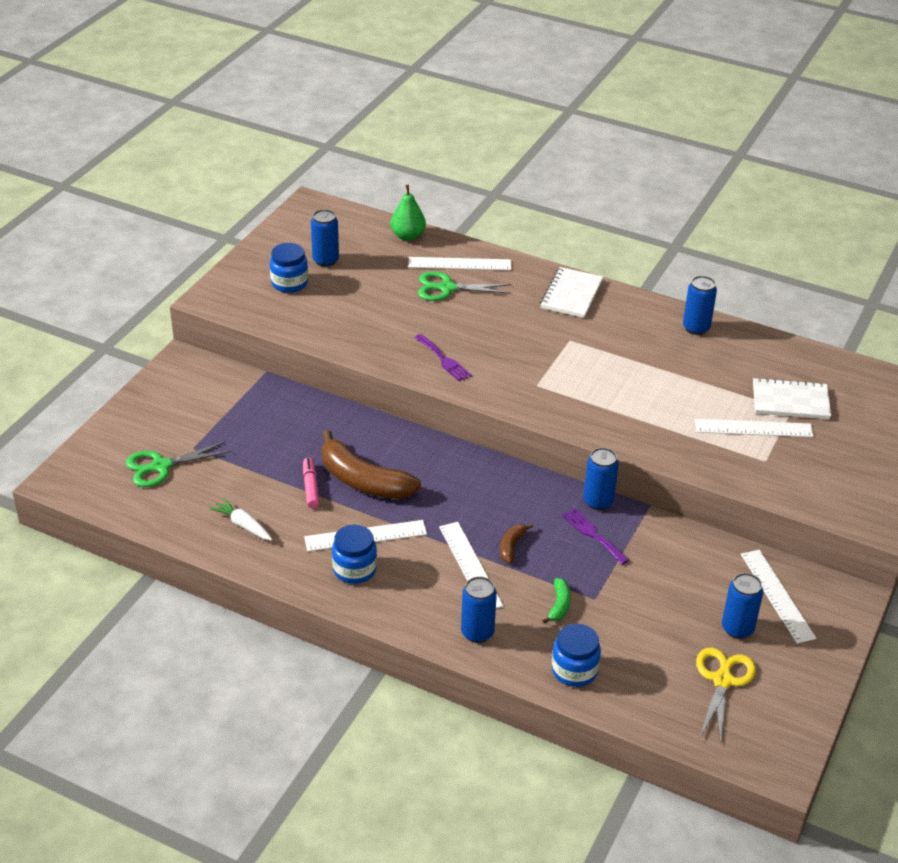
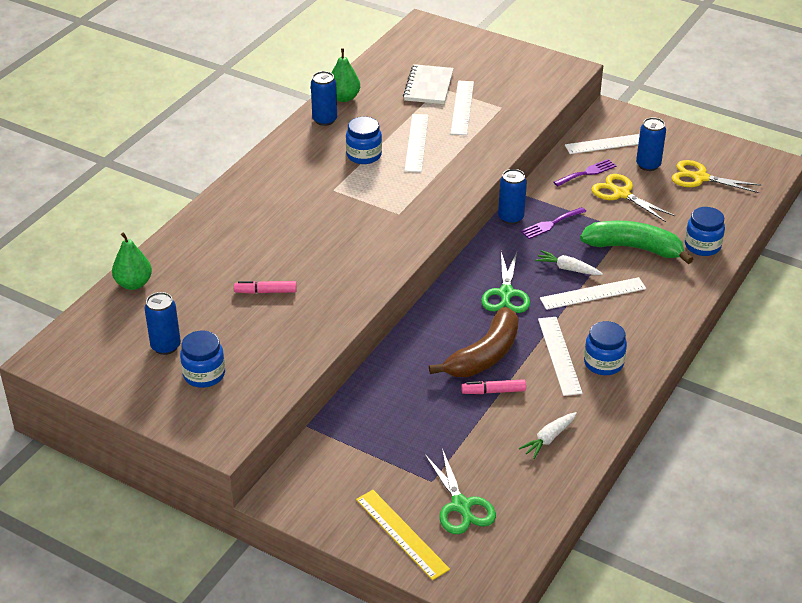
camera: 85 degrees left, 0 degrees up
white ruler [408,257,511,270] -> white ruler moved to [404,114,429,172]
purple fork [415,334,472,381] -> purple fork moved to [553,159,617,186]
green scissors [418,271,511,301] -> green scissors moved to [481,252,530,313]
blue can [461,576,497,643] -> none
brown banana [500,523,533,563] -> white carrot [535,250,603,275]
white notebook [540,267,603,318] -> none
green banana [543,578,571,624] -> green banana [580,221,693,264], size x2.23
none -> pink marker [234,281,297,294]
none -> green pear [332,48,360,102]
none -> blue jar [346,117,382,164]
none -> yellow ruler [356,490,450,580]
none -> yellow scissors [591,174,675,222]

